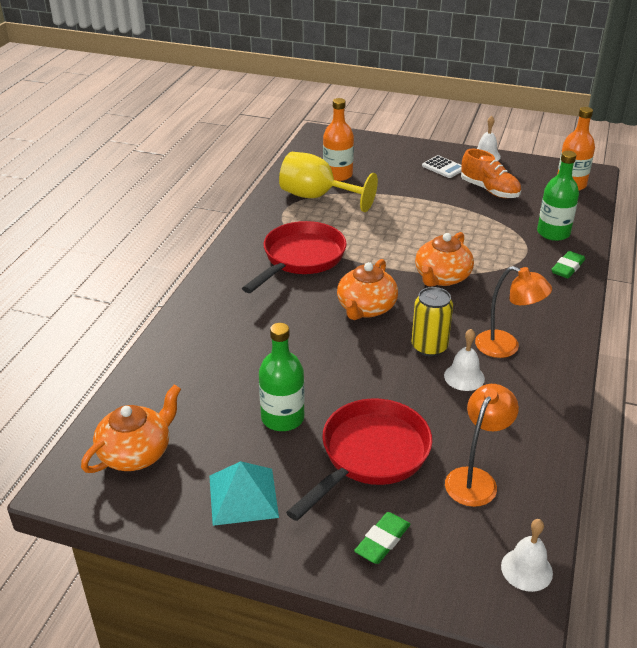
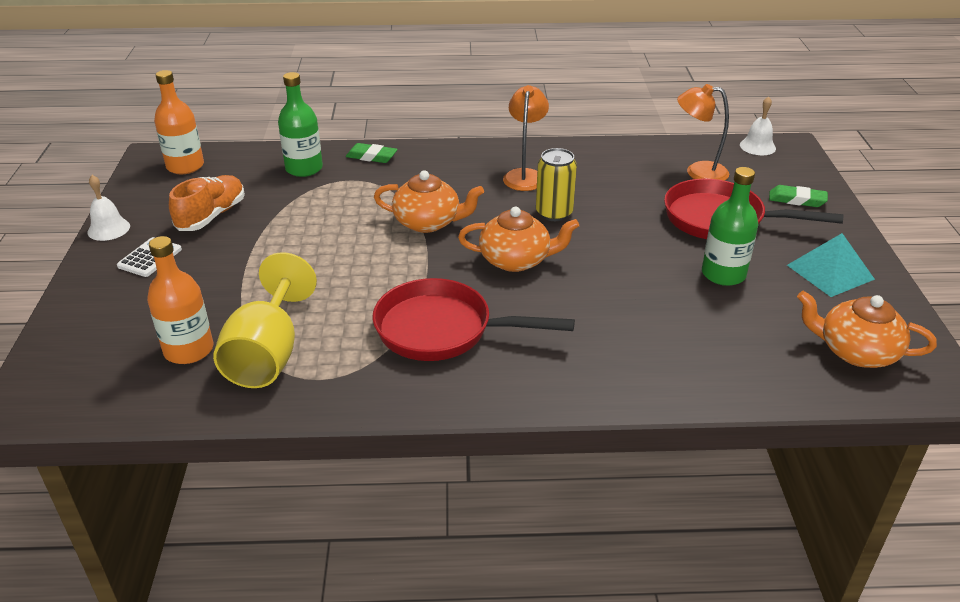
camera: 110 degrees left, 0 degrees up
white bell [444,329,485,391] -> none

